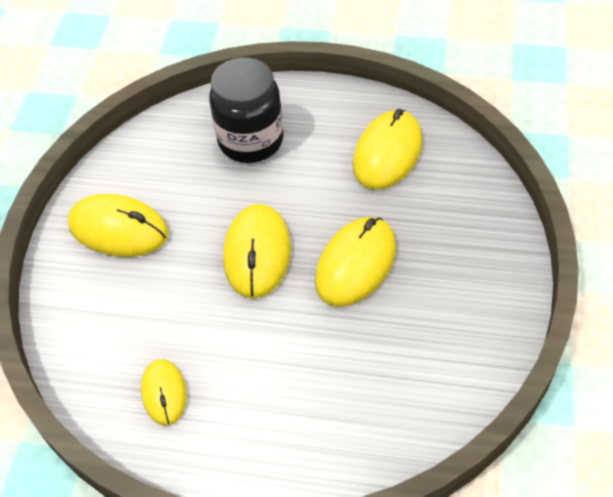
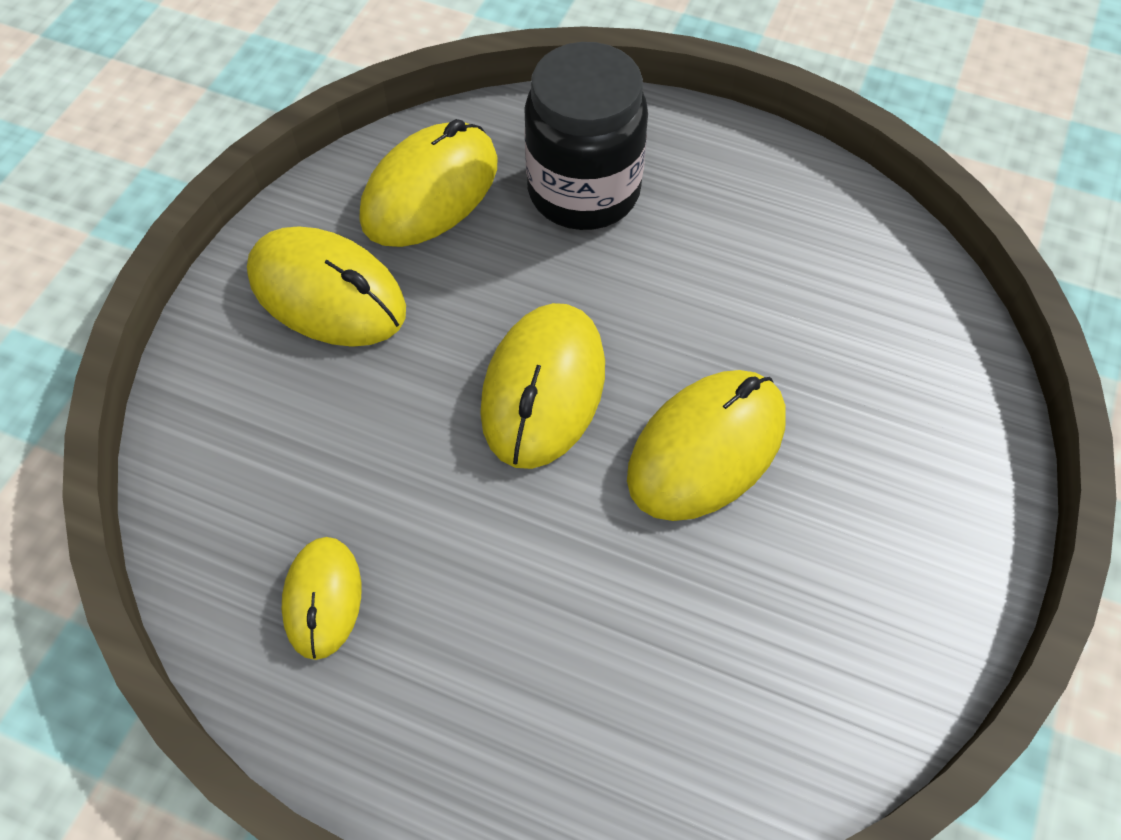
camera: 10 degrees right, 5 degrees up
yellow mouse [352,109,422,190] -> yellow mouse moved to [360,119,498,247]

